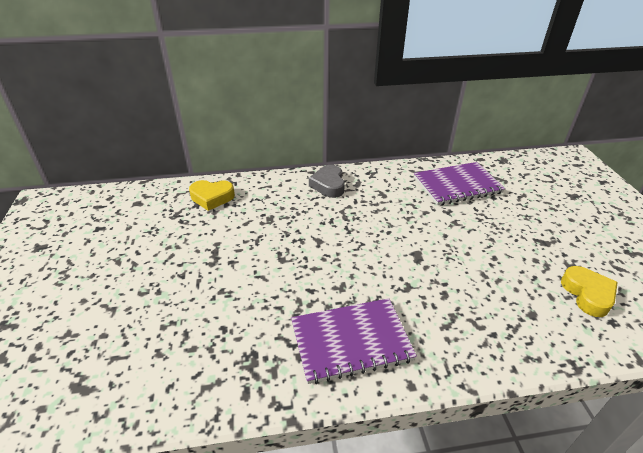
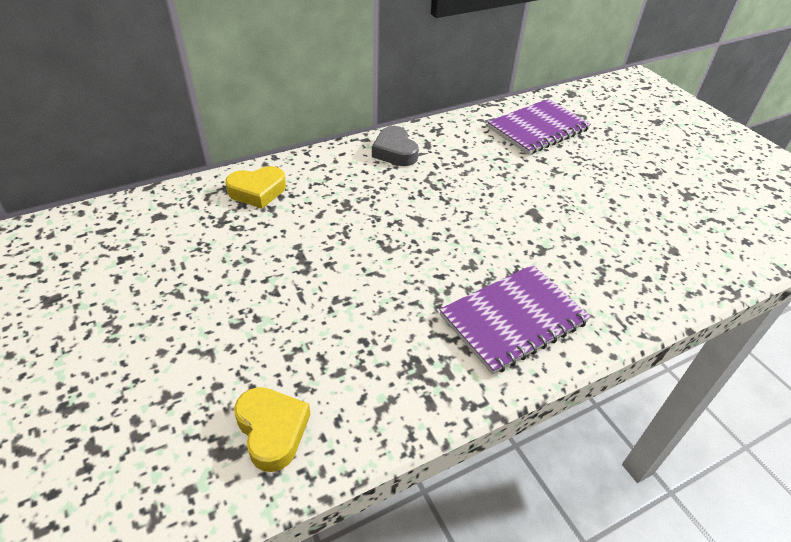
camera: 20 degrees left, 5 degrees up
yellow heart [561,266,618,317] -> yellow heart moved to [234,387,311,472]

